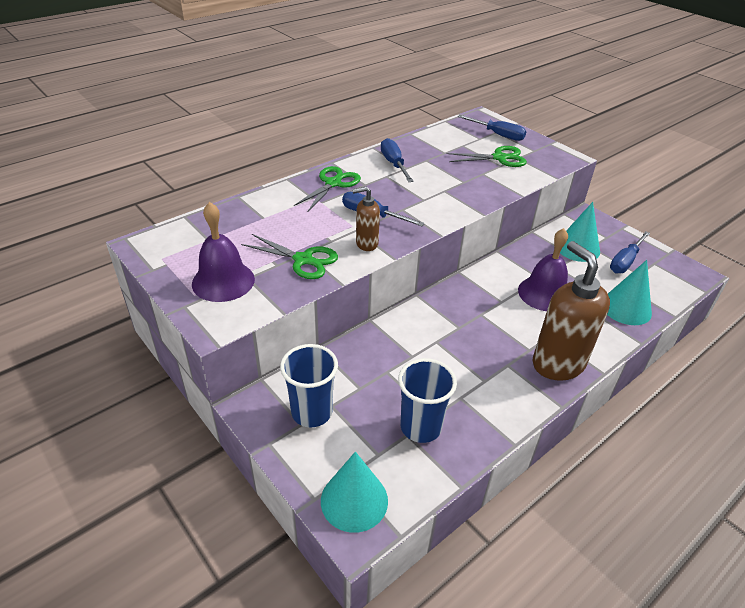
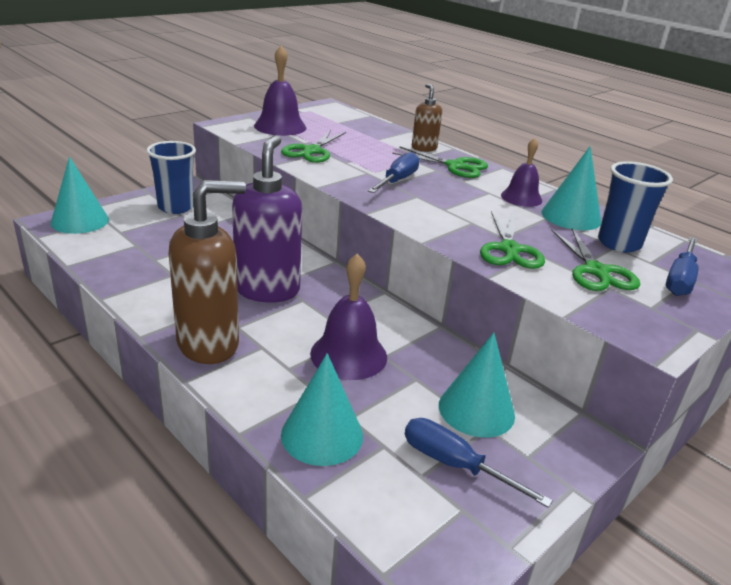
camera: 85 degrees right, 10 degrees down
brown soap dispenser [352,186,380,251] -> brown soap dispenser moved to [412,84,442,152]
blue screwdriver [381,138,414,182] -> purple bell [501,138,542,207]
blue cup [398,358,457,443] -> blue cup moved to [598,161,673,253]
none -> purple soap dispenser [232,135,303,303]
none -> green scissors [480,211,545,269]
none -> turquoise cone [542,146,601,230]

